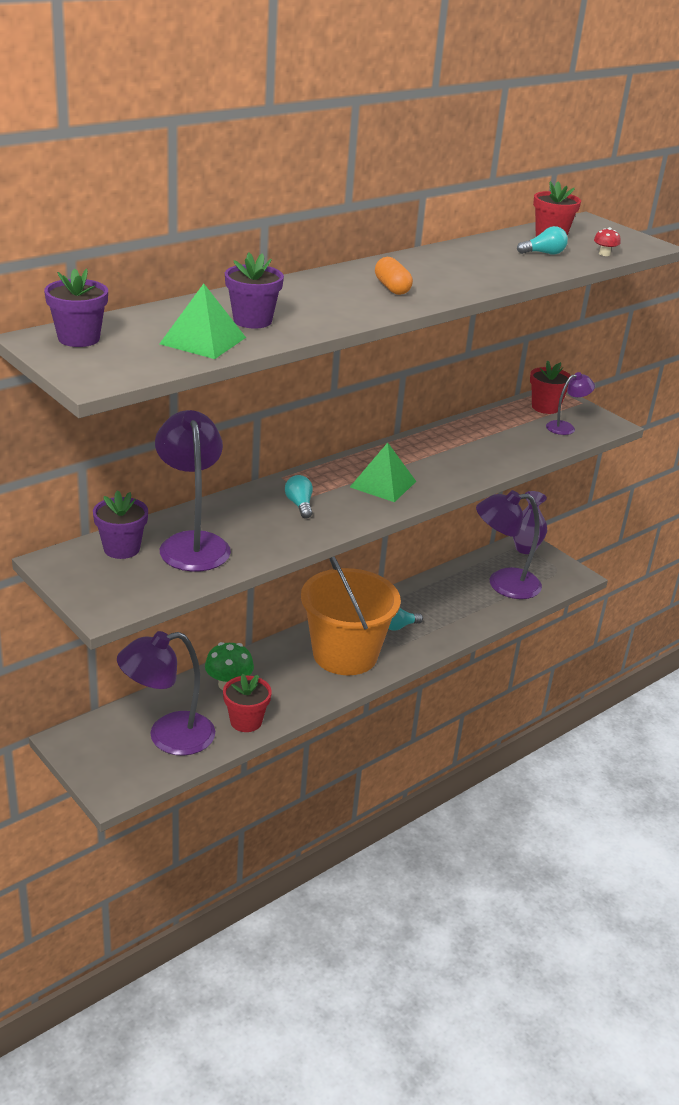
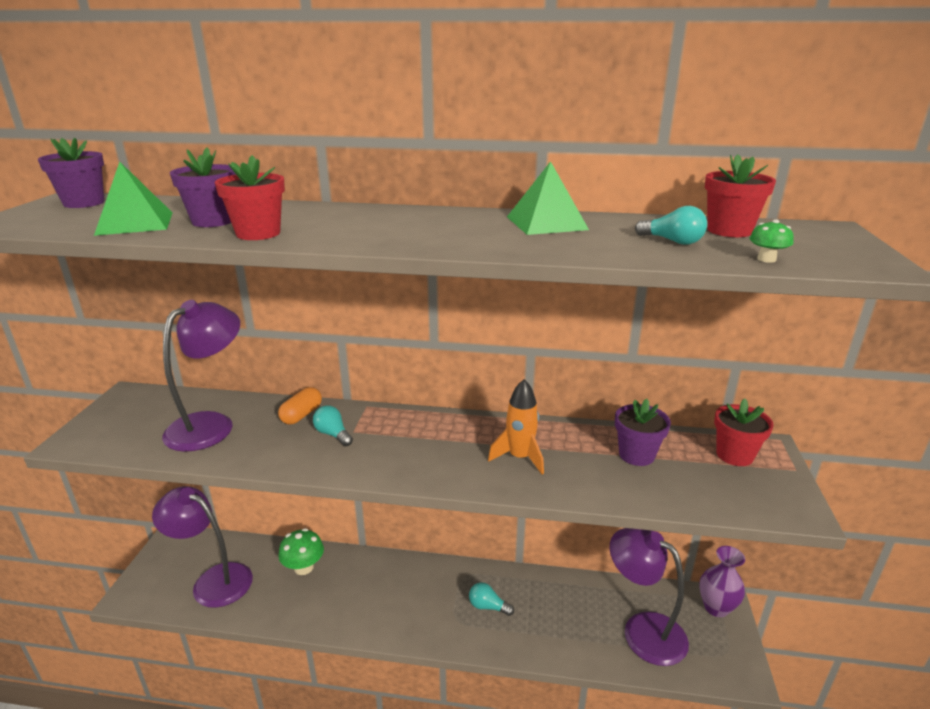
camera: 50 degrees right, 5 degrees down
purple flower pot [93,490,148,559] -> purple flower pot moved to [615,399,671,466]
red flower pot [223,674,272,732] -> red flower pot moved to [215,155,285,240]
turquoise light bulb [285,475,313,519] -> turquoise light bulb turned 75 degrees counterclockwise [313,405,353,446]
orange bucket [301,556,401,675] -> none
green pyramid [350,443,416,502] -> green pyramid moved to [507,161,589,235]
orange capsule [375,257,413,295] -> orange capsule moved to [278,387,322,425]
purple lamp [546,372,595,435] -> none
red mushroom [594,227,620,256] -> green mushroom [750,219,794,263]
none -> orange rocket [488,379,544,475]

